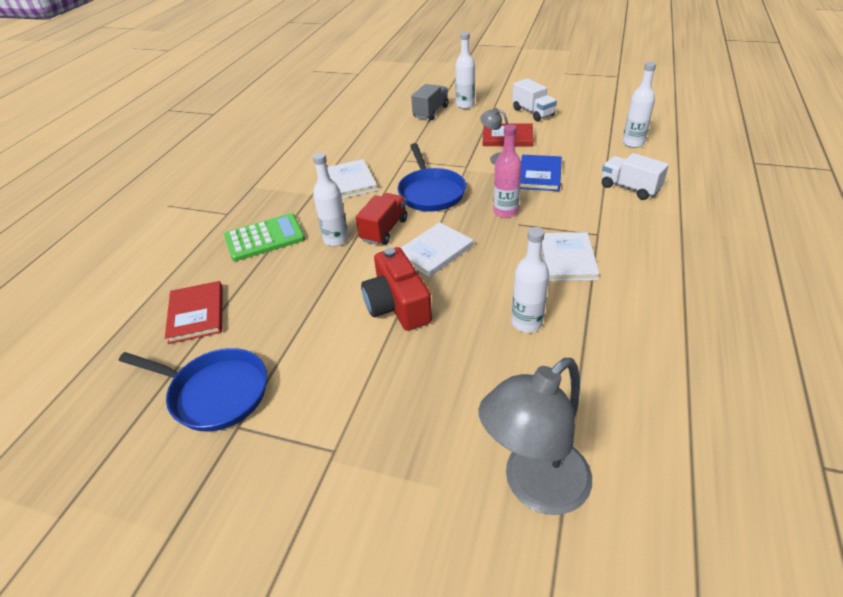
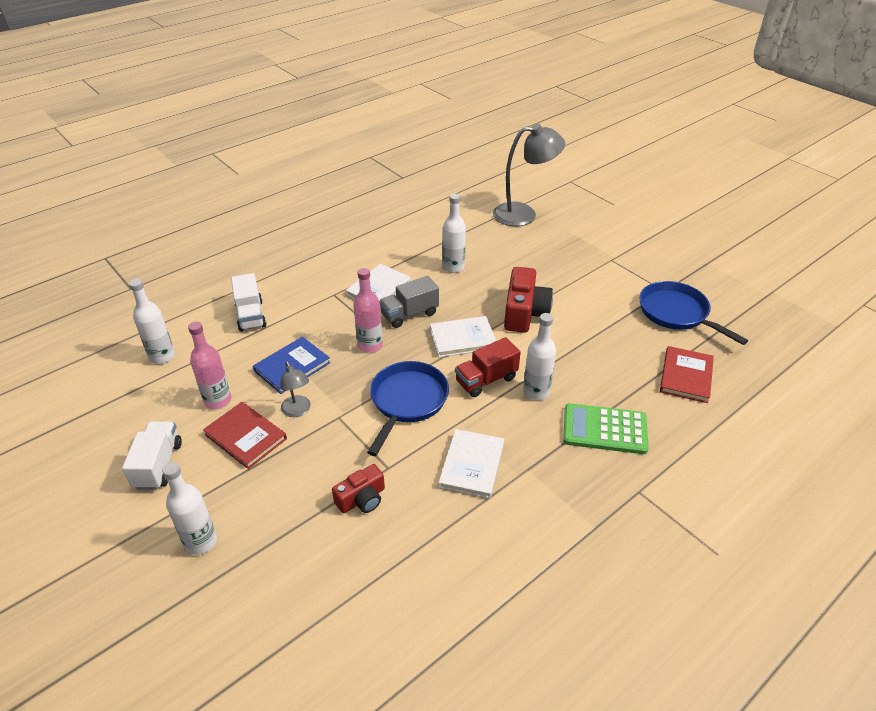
camera: 150 degrees left, 0 degrees up
grey truck [411,84,448,120] -> grey truck moved to [379,276,439,328]
none -> pink bottle [188,321,231,409]
none -> red camera [332,464,385,513]

